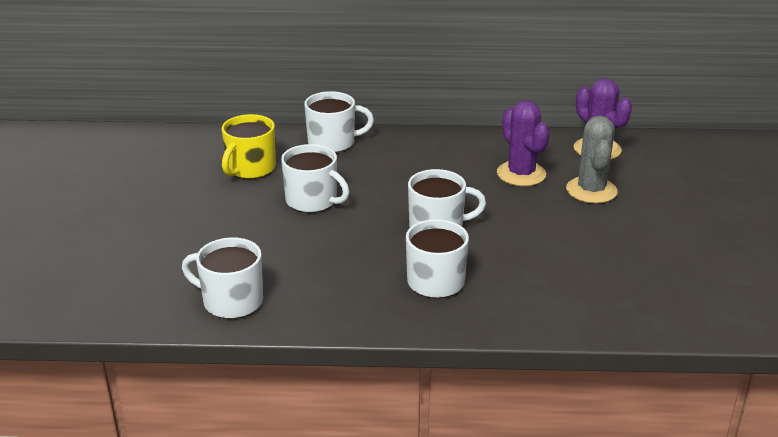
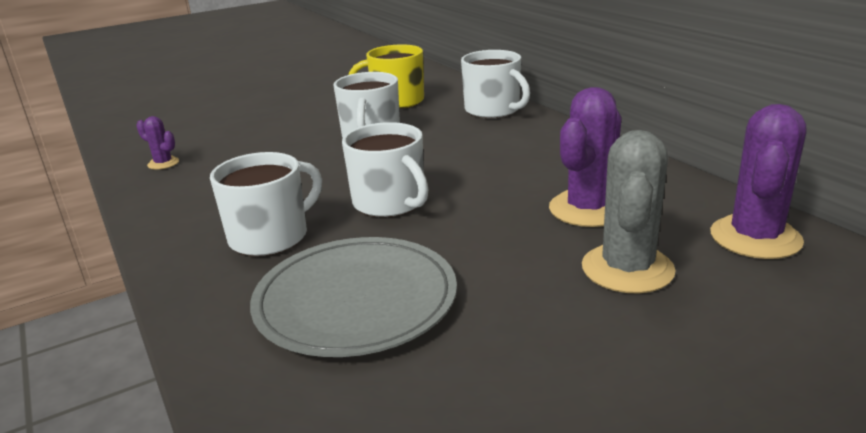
camera: 60 degrees right, 5 degrees down
white mug [182,237,263,319] -> purple cactus [136,116,179,170]
grey cactus [566,116,618,203] -> grey cactus turned 45 degrees counterclockwise [582,130,676,293]
none -> grey plate [250,237,457,357]

